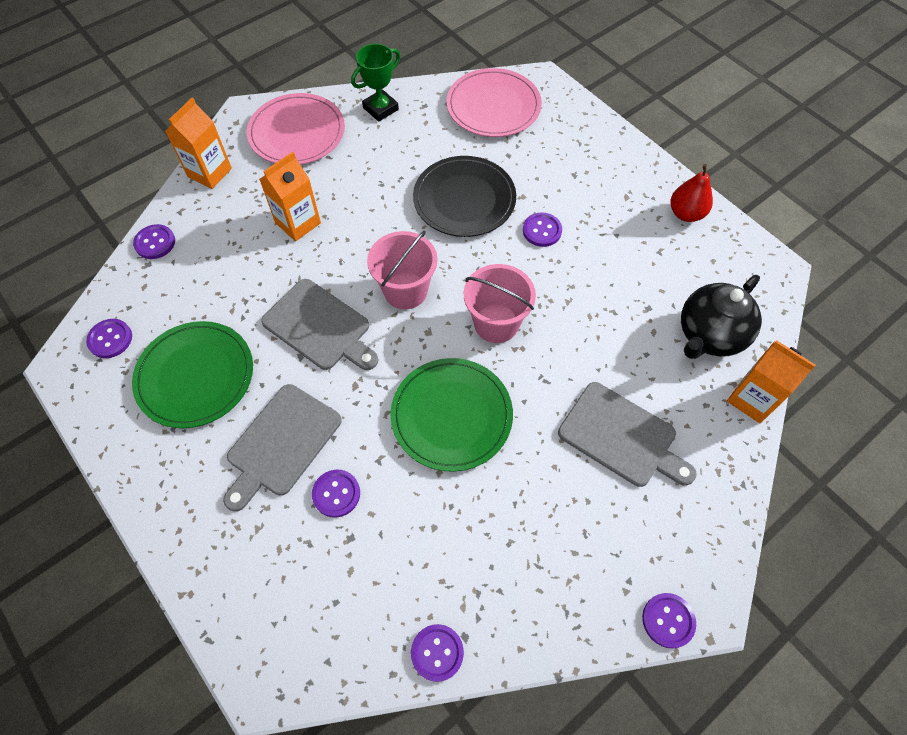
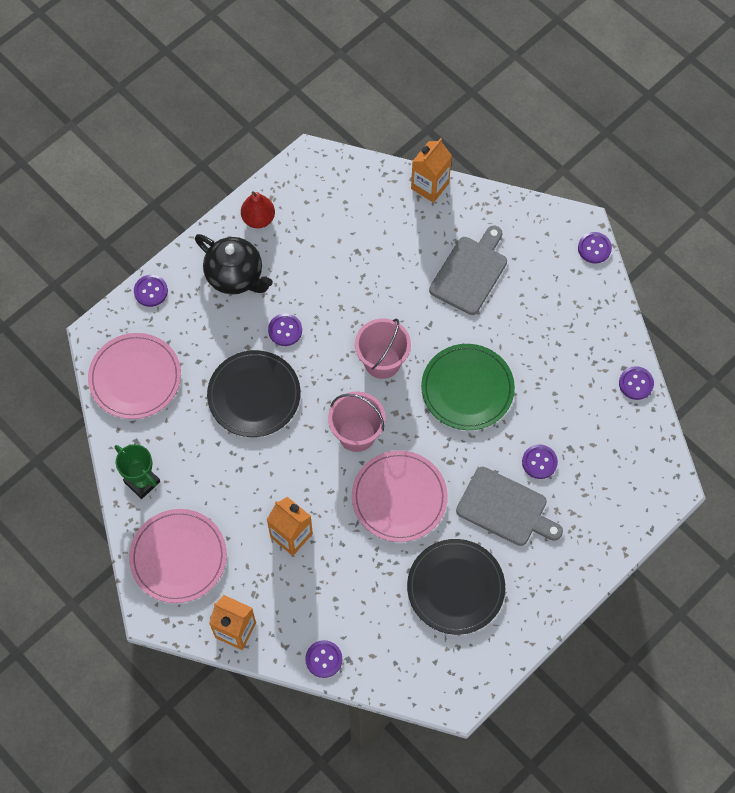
camera: 95 degrees left, 5 degrees up
purple button [86,319,132,358] -> purple button moved to [134,275,168,307]
green plate [132,321,253,428] -> black plate [407,539,505,635]
grey cutting board [261,279,379,370] -> pink plate [352,451,448,542]
black teapot [681,275,762,359] -> black teapot moved to [195,234,273,295]

